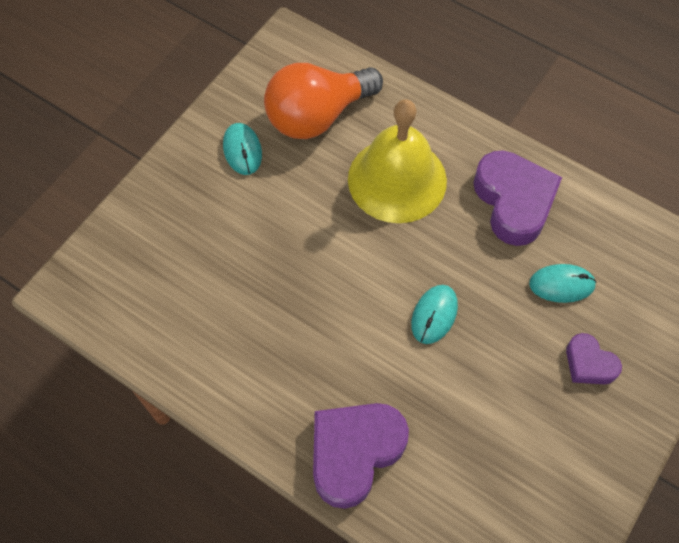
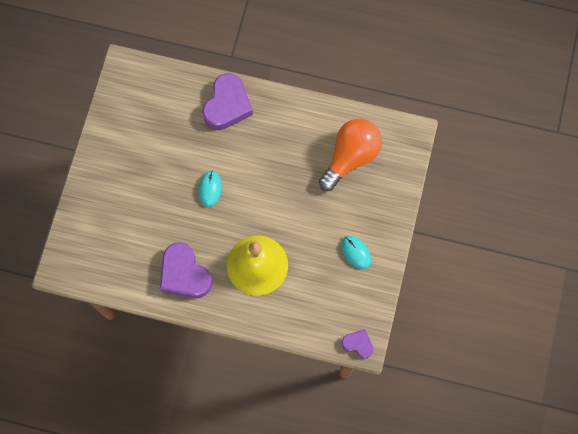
camera: 160 degrees right, 10 degrees up
orange light bulb [264,63,383,139] -> orange light bulb moved to [319,119,382,191]
turquoise mouse [529,264,597,303] -> none
purple heart [566,333,622,384] -> purple heart moved to [342,329,374,359]

